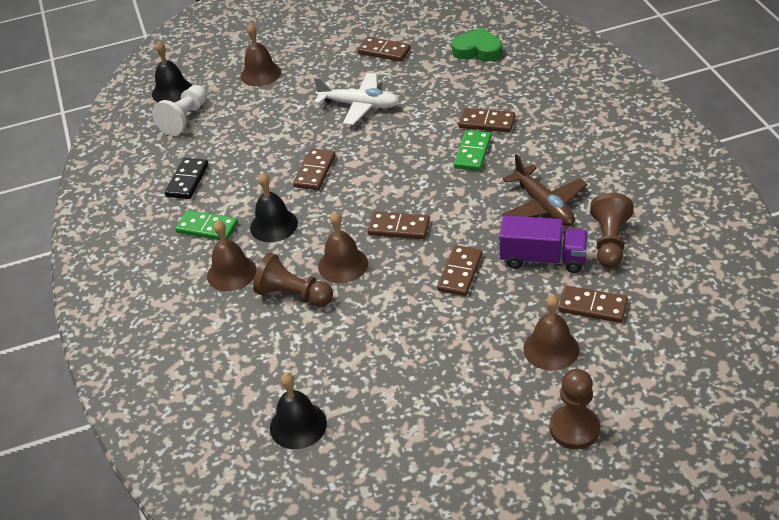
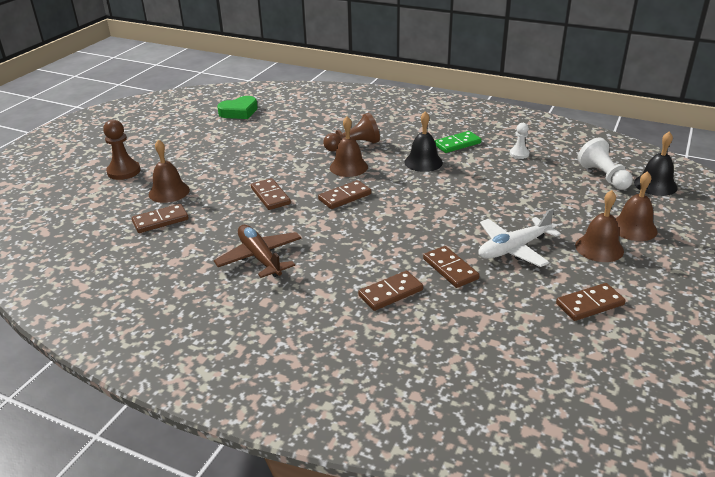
camera: 130 degrees right, 10 degrees down
black domino [165,158,209,199] -> white pawn [509,123,530,159]
brown bell [207,220,257,292] -> brown bell moved to [575,190,624,262]
black bell [270,373,327,449] -> none
brown domino [293,148,335,190] -> brown domino moved to [423,246,479,288]
green heart [452,27,502,61] -> green heart moved to [217,96,258,119]
green domino [454,130,491,171] -> none
purple truck [499,215,588,273] -> none
brown plane [502,154,587,226] -> brown plane turned 45 degrees clockwise [214,225,302,278]
brown pawn [590,193,633,268] -> none

